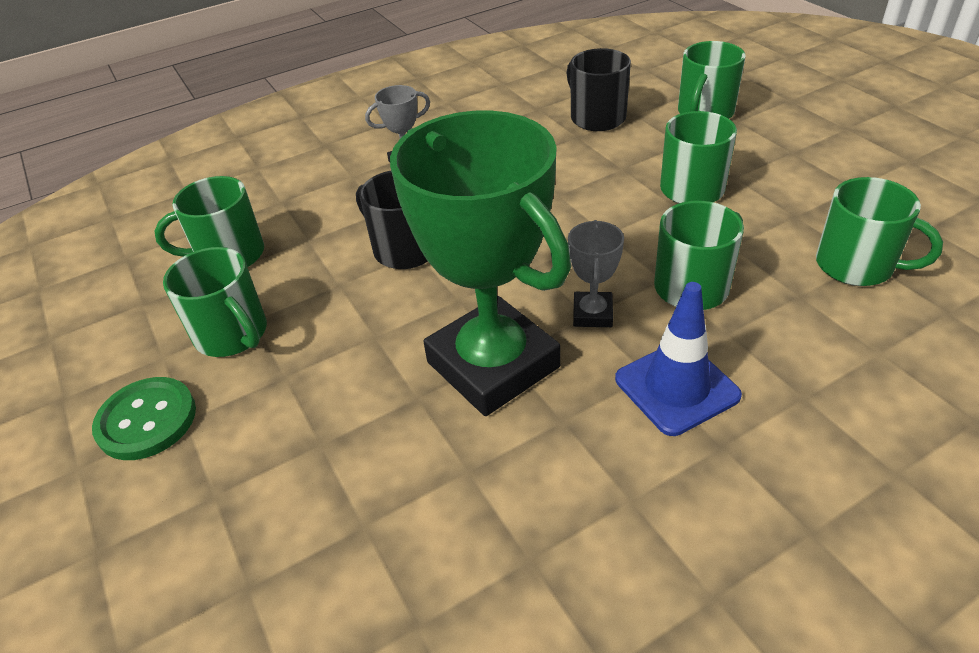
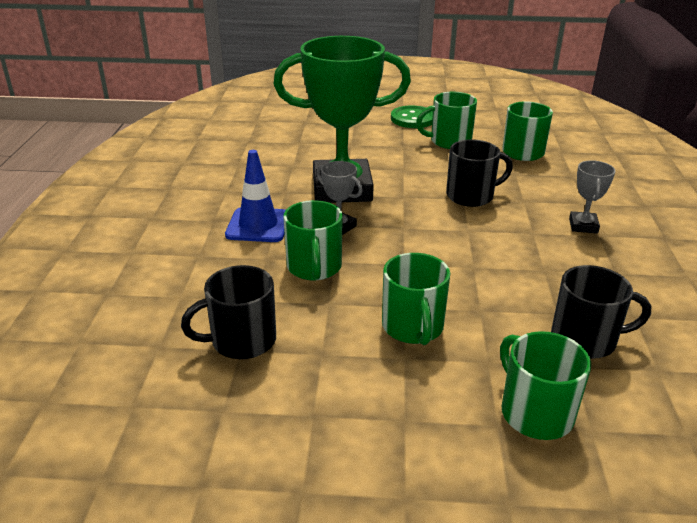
camera: 120 degrees right, 10 degrees down
green mug [816,177,943,286] -> black mug [181,265,276,359]

